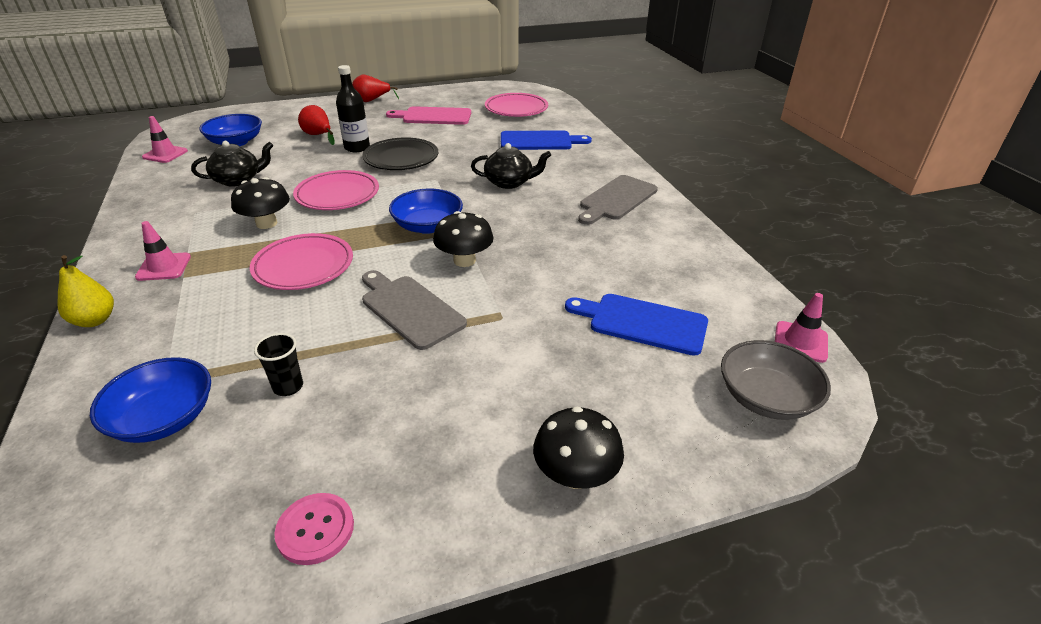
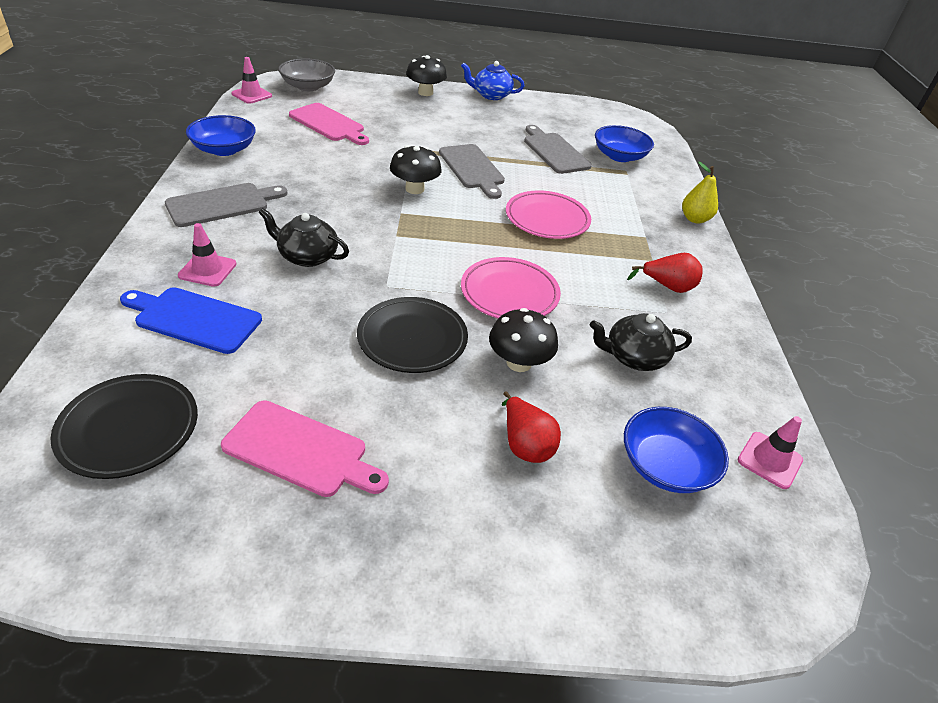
camera: 165 degrees left, 5 degrees up
pink traffic cone [135,221,191,281] -> pink traffic cone moved to [178,223,237,287]
black mushroom [231,177,290,229] -> black mushroom moved to [489,308,558,372]
black cup [254,333,303,396] -> grey cutting board [524,125,592,174]
pink button [274,493,354,565] -> none
black bottle [336,65,370,152] -> none
red pear [352,75,399,102] -> red pear moved to [627,253,703,293]
blue bowl [389,189,463,234] -> blue bowl moved to [186,115,256,156]
pink plate [485,93,548,117] -> black plate [50,374,198,479]
blue cutting board [565,294,708,356] -> pink cutting board [289,103,369,145]
none -> blue teapot [461,61,524,100]

